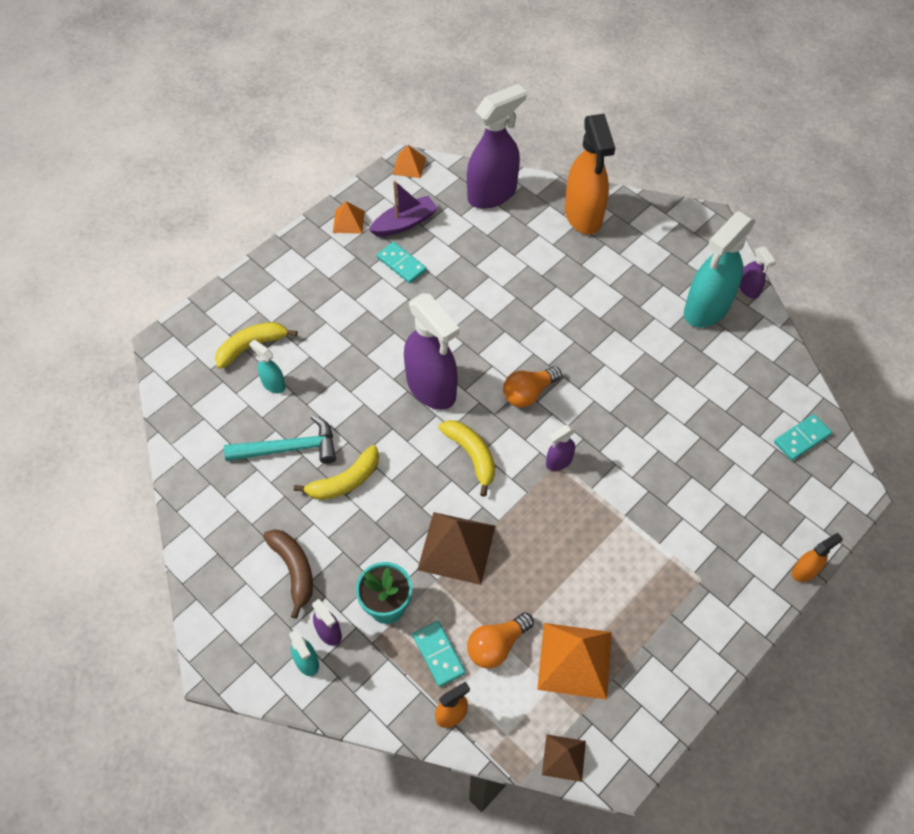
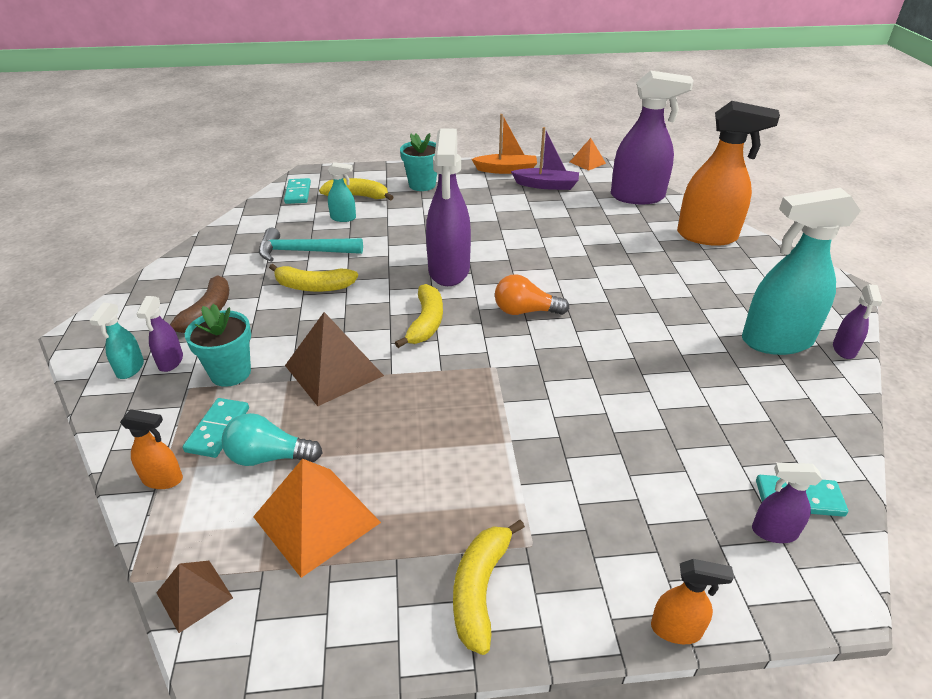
camera: 40 degrees right, 20 degrees down
turquoise hammer [224,415,336,464] -> turquoise hammer turned 150 degrees clockwise [259,228,363,262]
turquoise spray bottle [249,340,286,394] -> turquoise spray bottle turned 105 degrees clockwise [328,162,356,222]
orange pyramid [333,202,365,234] -> orange boat [472,114,537,174]
turquoise domino [377,242,427,283] -> turquoise domino moved to [284,178,311,204]
orange light bulb [467,612,534,669] -> turquoise light bulb [222,413,322,466]
purple spray bottle [546,425,576,471] -> purple spray bottle moved to [752,463,822,543]
orange spray bottle [565,114,615,235] -> orange spray bottle turned 105 degrees counterclockwise [677,101,780,246]
none -> turquoise flower pot [400,133,437,191]
none -> yellow banana [453,520,525,655]

